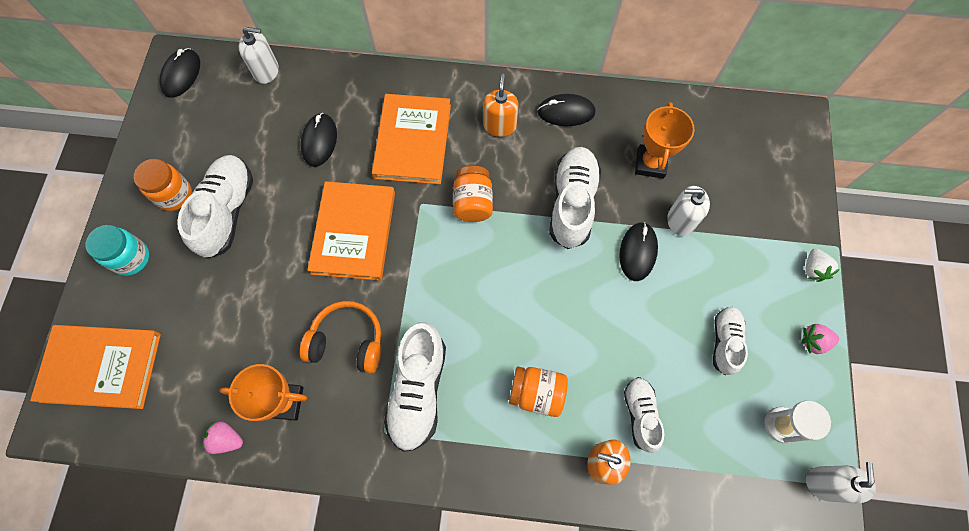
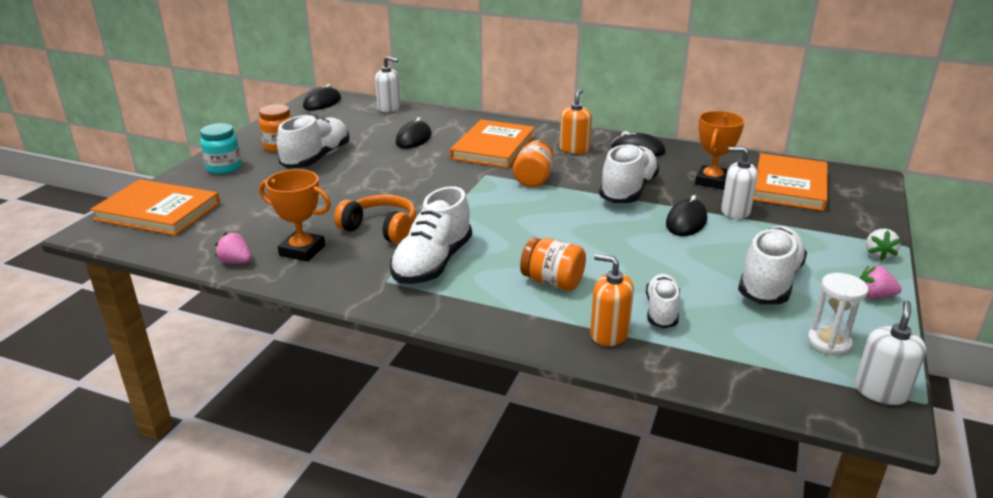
camera: 15 degrees right, 40 degrees down
orange book [307,181,395,281] -> orange book moved to [753,153,828,211]
white shoe [713,307,748,375] -> white shoe [738,226,807,304], size x1.68

